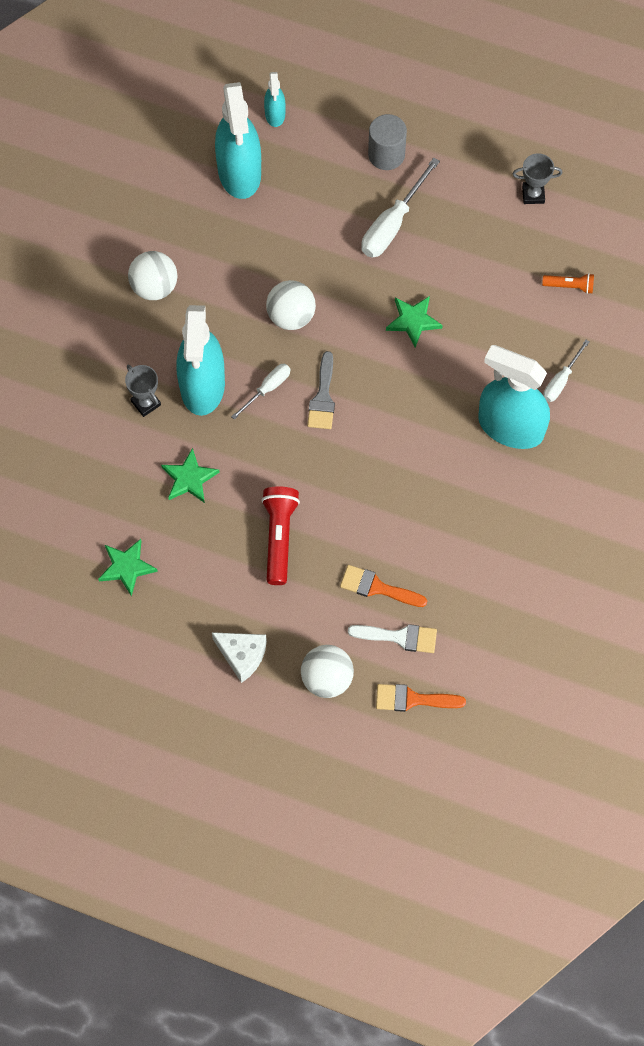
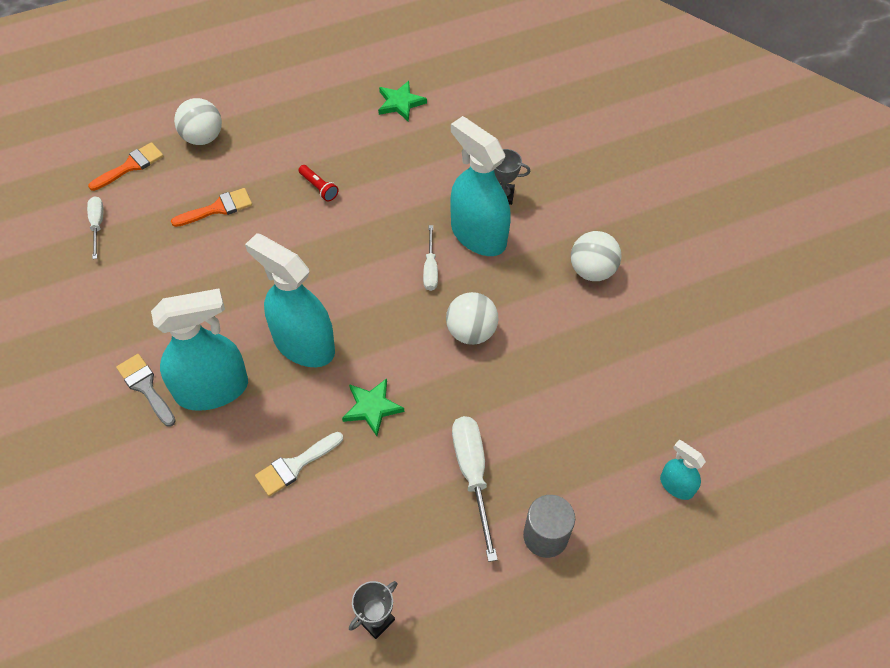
camera: 135 degrees right, 10 degrees down
green star [161,448,220,503] -> none
white cheese [212,632,267,683] -> none
turquoise spray bottle [215,82,261,199] -> turquoise spray bottle moved to [245,233,335,367]
red flashlight [261,486,300,585] -> red flashlight [298,165,339,201], size x0.56
grey brush [307,351,335,429] -> grey brush moved to [116,354,176,427]
white brush [348,624,437,653] -> white brush moved to [255,432,343,496]
orange flashlight [542,273,594,294] -> none
white screwdriver [543,340,589,402] -> white screwdriver moved to [87,196,103,259]

